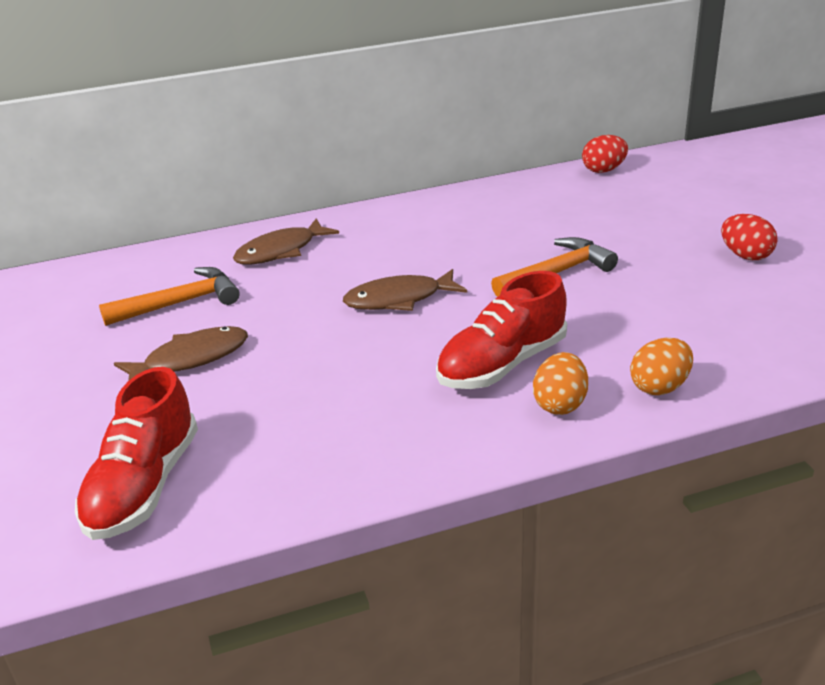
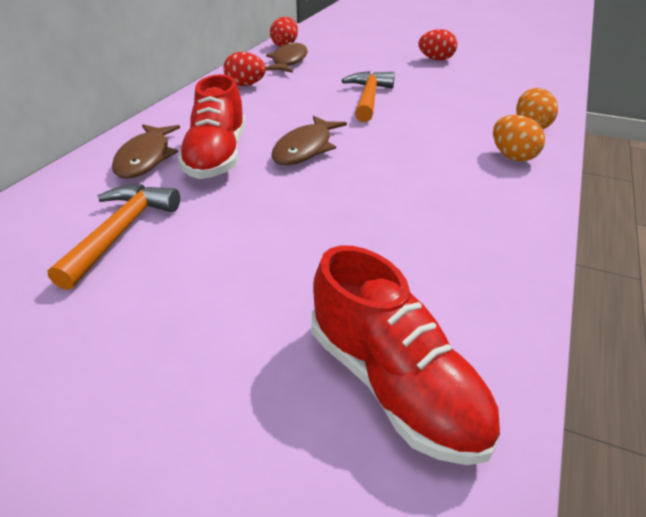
camera: 50 degrees left, 5 degrees up
brown fish [114,326,248,381] -> brown fish moved to [266,41,307,73]
red shoe [436,271,567,389] -> red shoe moved to [178,74,246,179]
none -> red egg [223,52,266,86]

